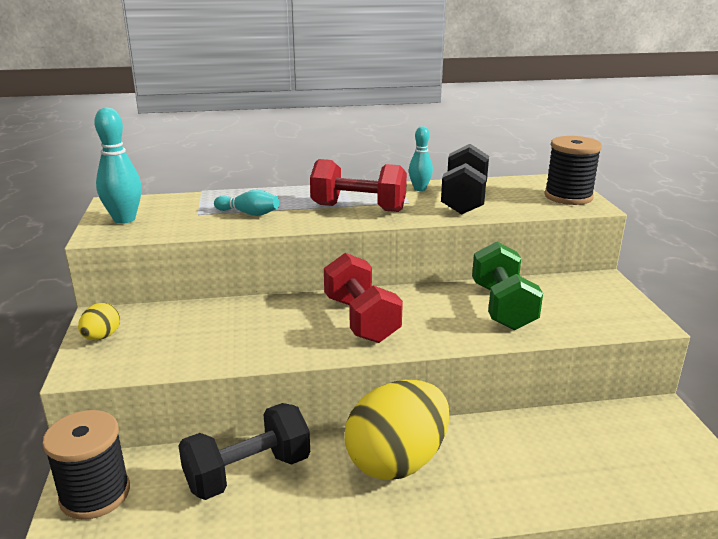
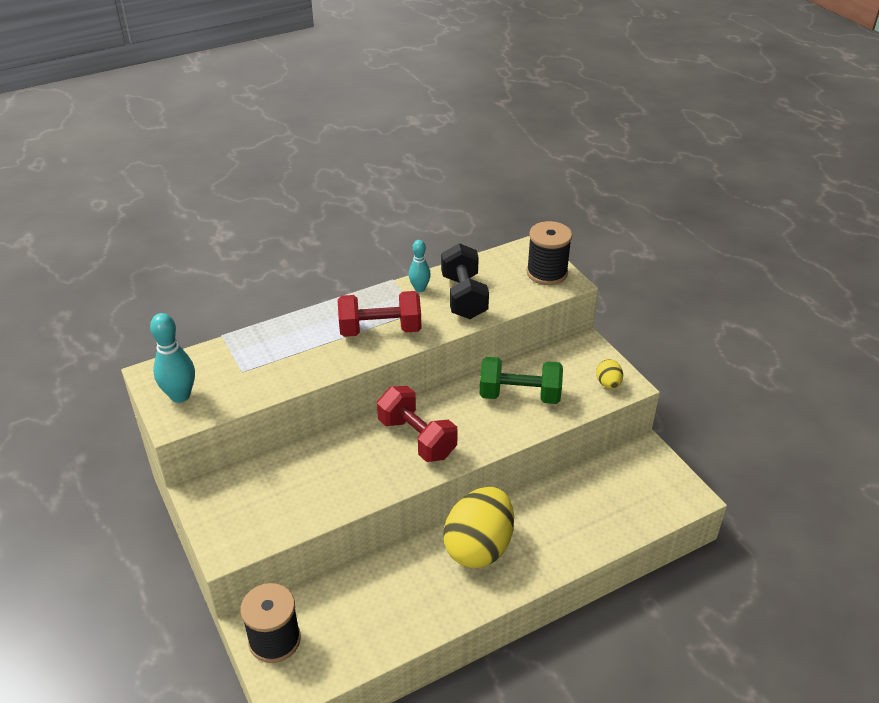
camera: 20 degrees left, 15 degrees up
yellow egg [78,303,120,340] -> yellow egg moved to [596,359,623,389]
black dumbbell [178,403,310,500] -> none
turquoise bowling pin [214,189,279,216] -> none
green dumbbell [472,241,543,331] -> green dumbbell turned 60 degrees counterclockwise [479,357,563,404]

